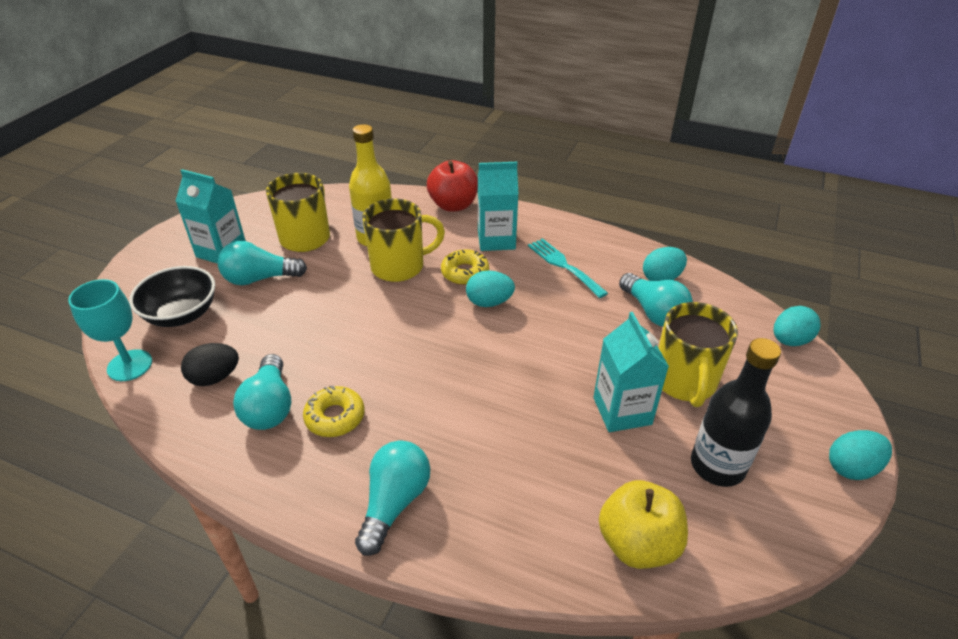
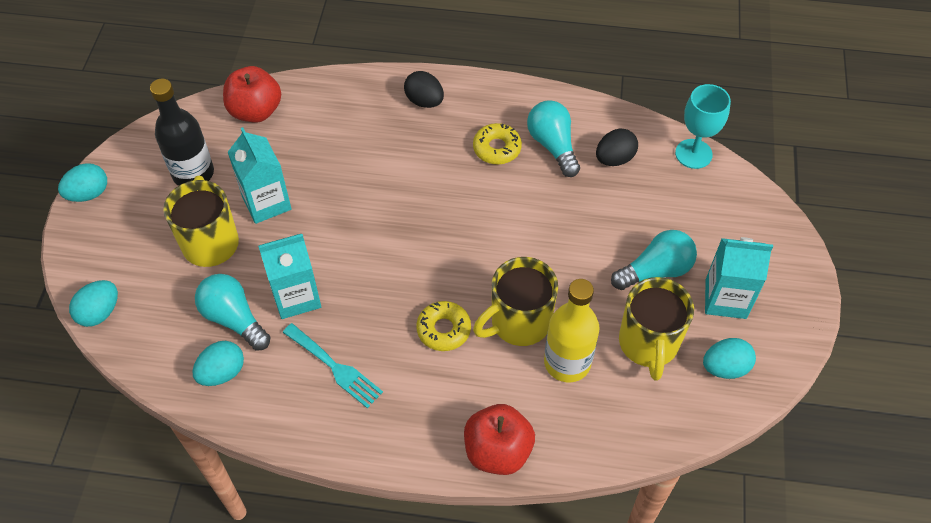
camera: 165 degrees right, 15 degrees up
black bowl [129,266,215,327] -> none
turquoise light bulb [355,440,430,556] -> black egg [404,71,444,108]
turquoise egg [466,271,515,307] -> turquoise egg moved to [703,338,756,379]
turquoise carton [478,162,518,251] -> turquoise carton moved to [258,234,321,319]
yellow apple [599,480,688,569] -> red apple [223,66,281,123]

